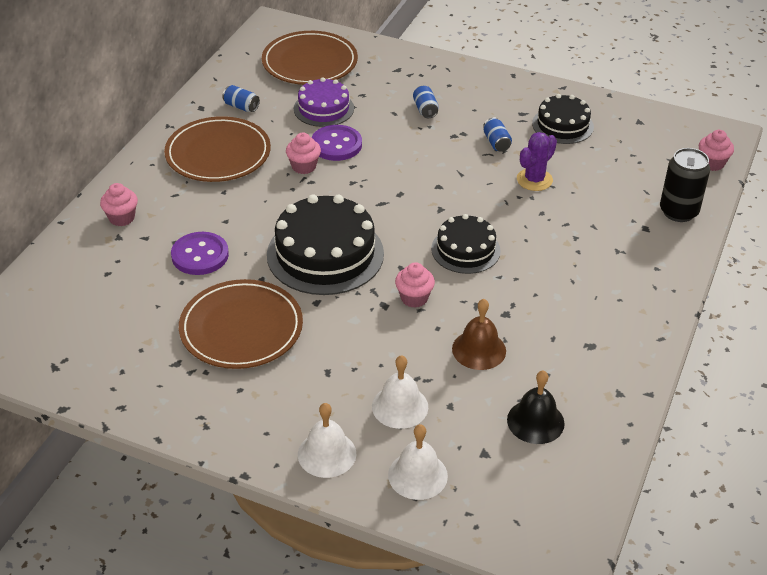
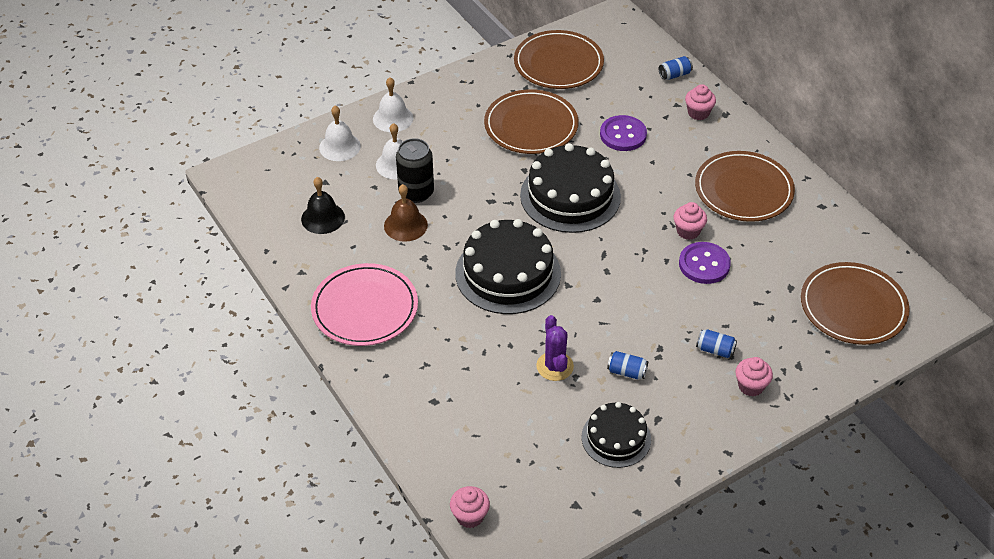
camera: 125 degrees right, 5 degrees up
blue can [222,85,260,112] -> blue can moved to [659,56,693,80]
purple cake [294,77,354,127] -> none
pink cupcake [395,262,435,308] -> pink cupcake moved to [736,357,773,397]
black cake [431,214,501,274] -> black cake [455,219,561,314], size x1.68
black can [660,148,710,222] -> black can moved to [396,138,434,203]
none -> pink plate [311,263,418,346]
none -> brown plate [514,30,604,89]

